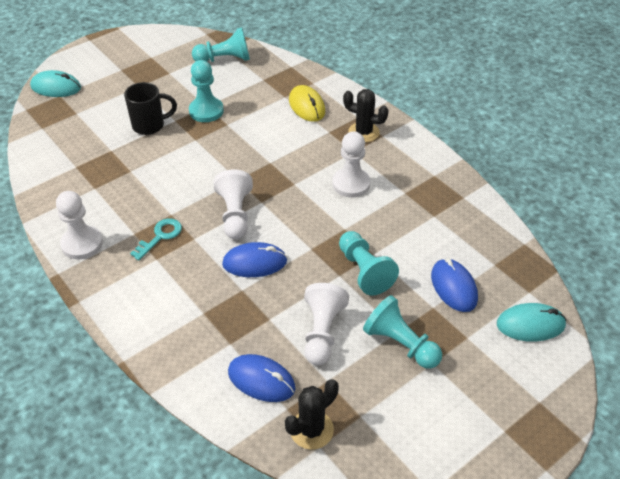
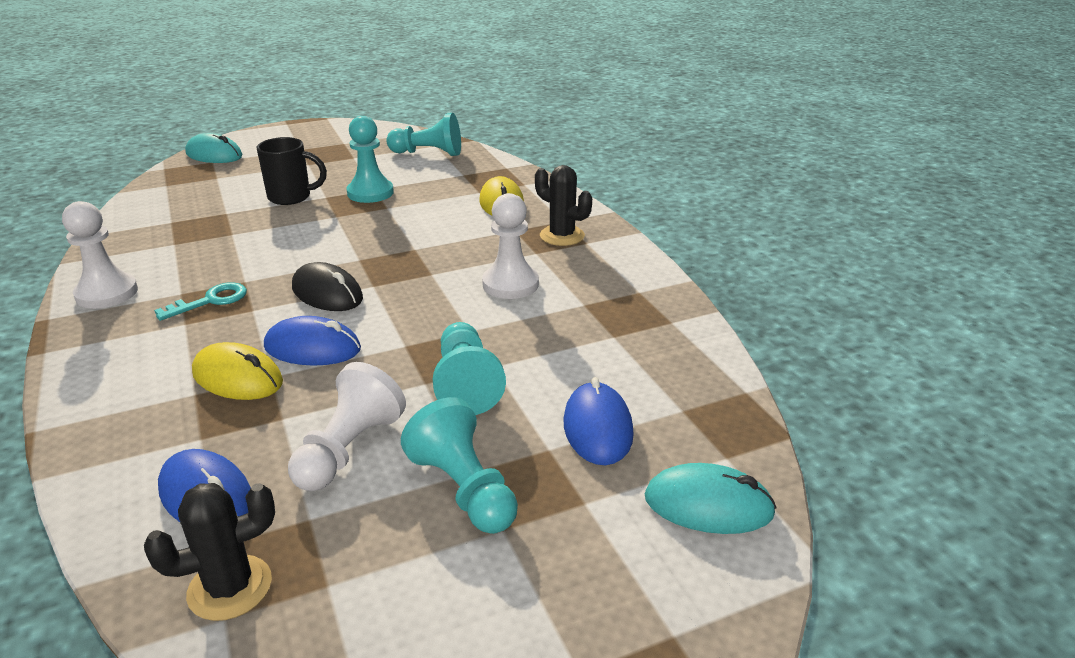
camera: 15 degrees right, 15 degrees down
white pawn [213,169,253,239] -> black mouse [292,262,363,311]
none -> yellow mouse [192,342,283,400]

